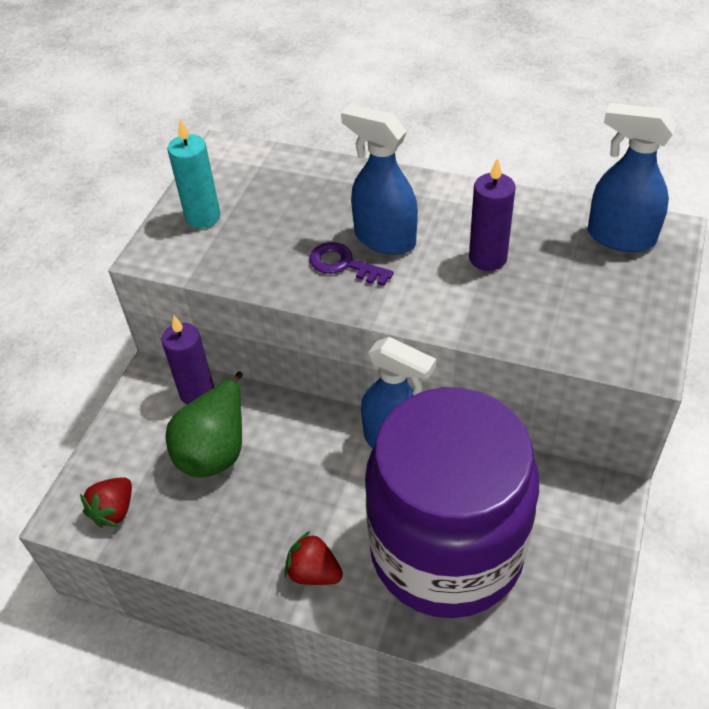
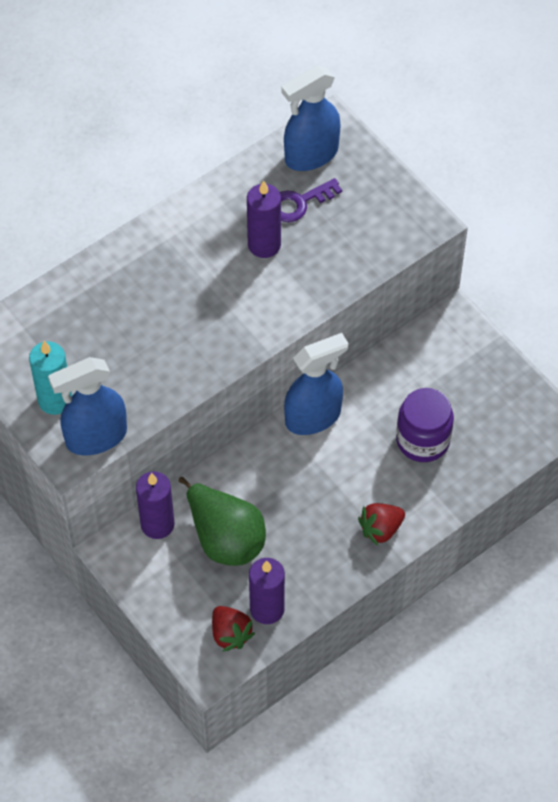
camera: 60 degrees left, 10 degrees up
purple key [309,242,394,286] -> purple key moved to [280,178,342,222]
blue spray bottle [341,104,418,255] -> blue spray bottle moved to [48,357,127,455]
purple jar [365,387,539,618] -> purple jar [396,388,454,462], size x0.44
none -> purple candle [249,558,285,624]

